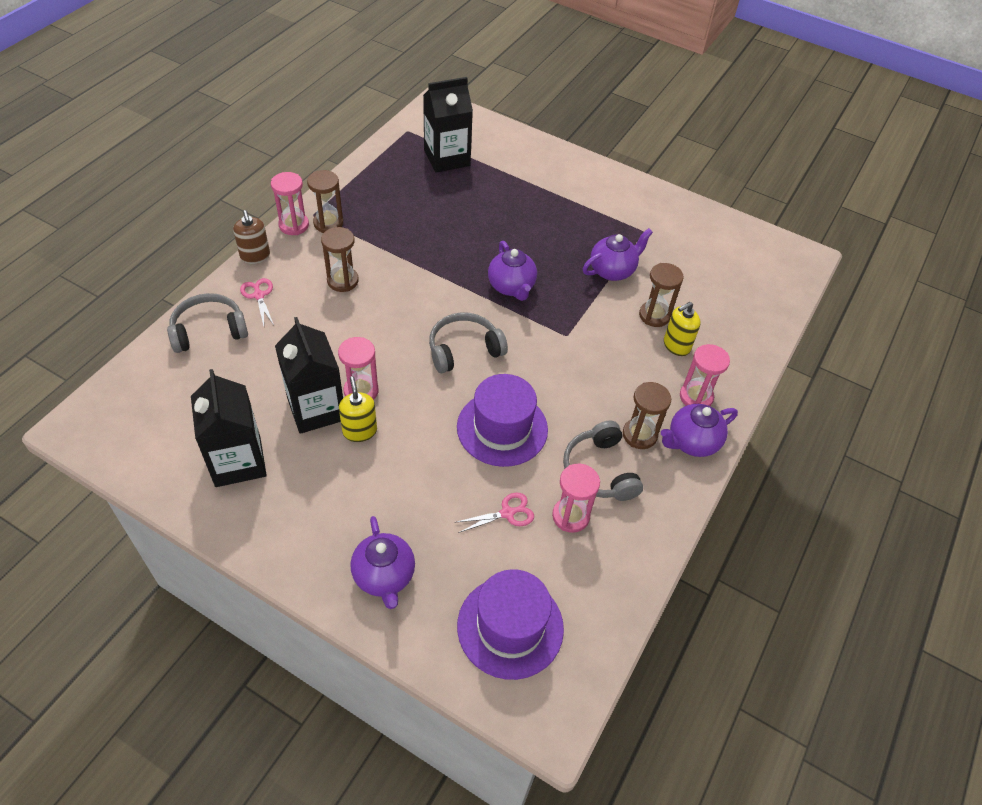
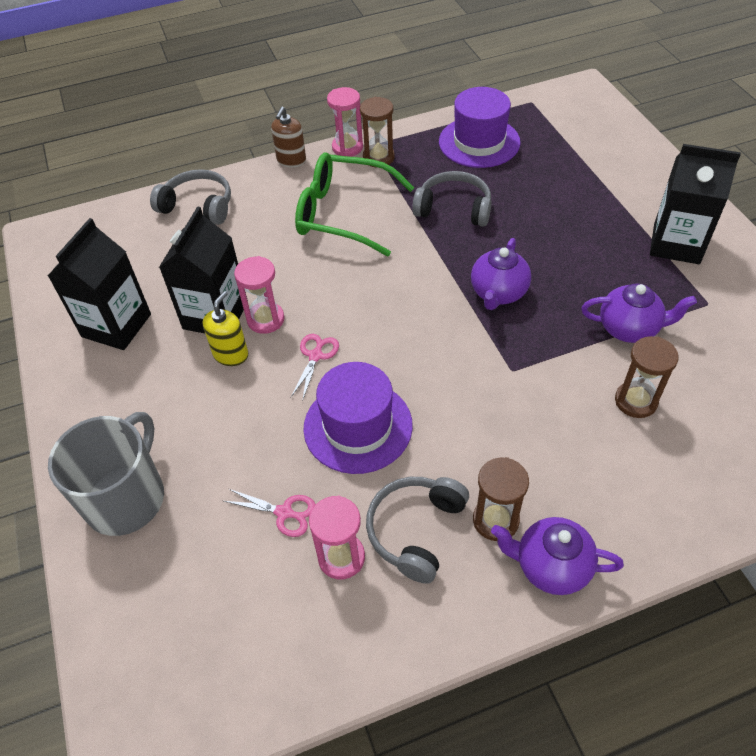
camera: 45 degrees right, 0 degrees up
pink scissors [240,278,274,326] -> pink scissors moved to [290,334,339,401]
brown hourglass [321,227,359,292] -> green glasses [295,152,414,256]
purple teapot [351,516,415,609] -> grey mug [48,412,164,536]
black carton [423,77,473,173] -> black carton moved to [650,144,741,264]
grey headphones [429,312,508,373] -> grey headphones moved to [412,171,492,227]
purple hat [457,569,564,680] -> purple hat moved to [439,87,520,168]
yellow soap dispenser [664,302,701,356] -> none
pink hourglass [680,344,730,406] -> none

